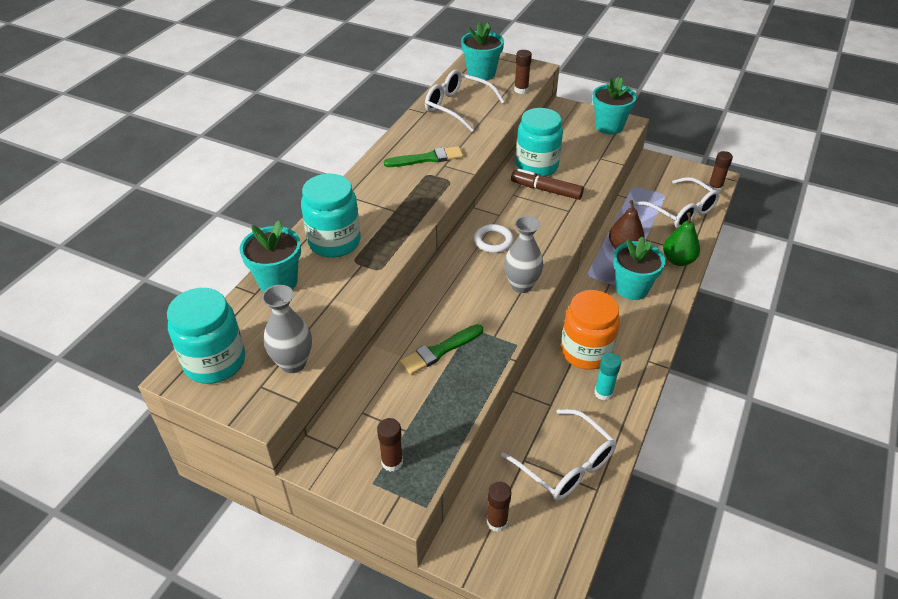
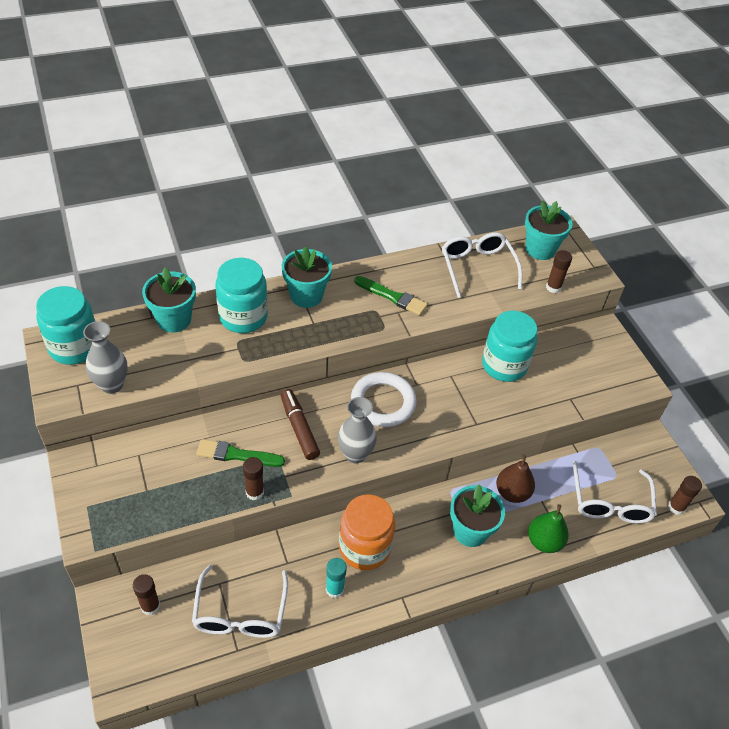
camera: 40 degrees right, 5 degrees up
brown glue stick [377,418,403,472] -> brown glue stick moved to [243,457,264,500]
white ring [474,224,514,253] -> white ring [351,372,417,427], size x1.64
brown marker [511,169,584,200] -> brown marker moved to [281,389,320,460]
turquoise flower pot [592,77,637,135] -> turquoise flower pot moved to [282,246,332,308]

